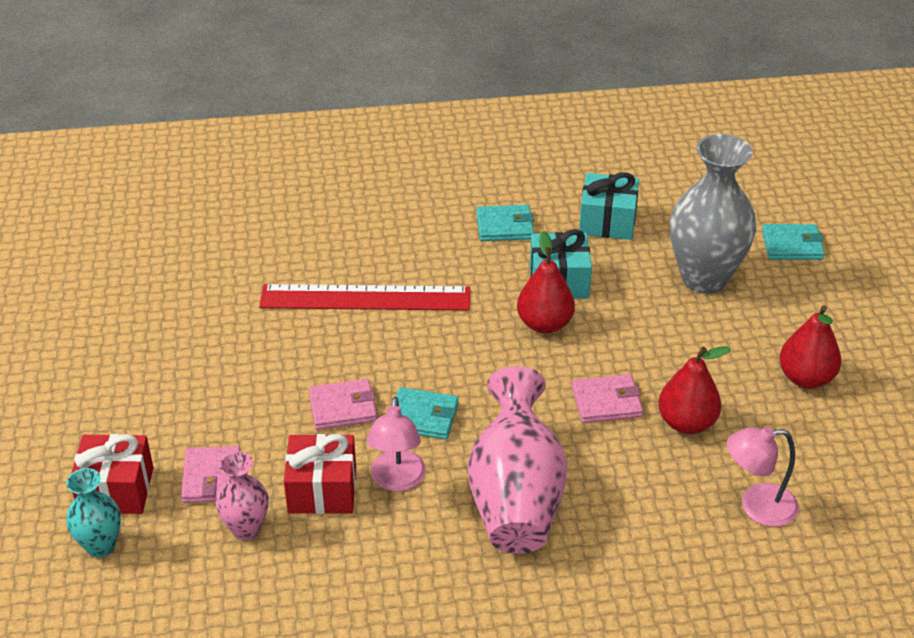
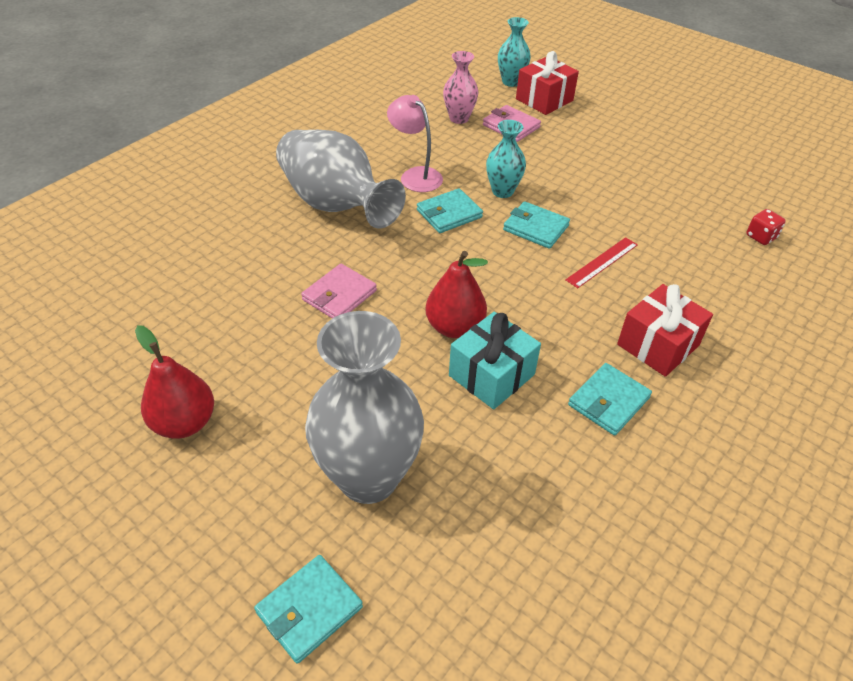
camera: 135 degrees right, 5 degrees up
red ruler [259,284,470,311] -> red ruler [566,237,638,288], size x0.48
red gift [284,434,356,514] -> red gift moved to [617,284,713,377]
pink wallet [309,379,377,430] -> turquoise vase [486,120,526,198]
pink vase [468,366,567,554] -> grey vase [276,130,406,228]
turquoise gift [579,172,639,240] -> none
red pear [658,346,731,434] -> none
pink lamp [727,426,799,527] -> none
none -> turquoise wallet [503,201,570,249]
none -> red dice [747,209,786,245]

